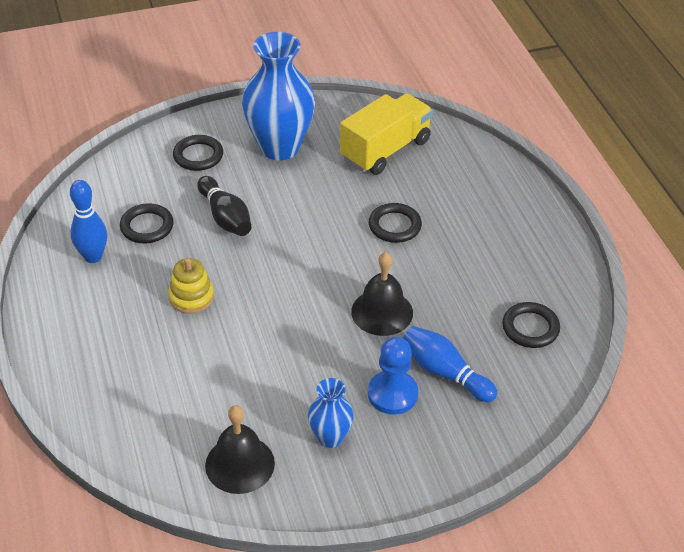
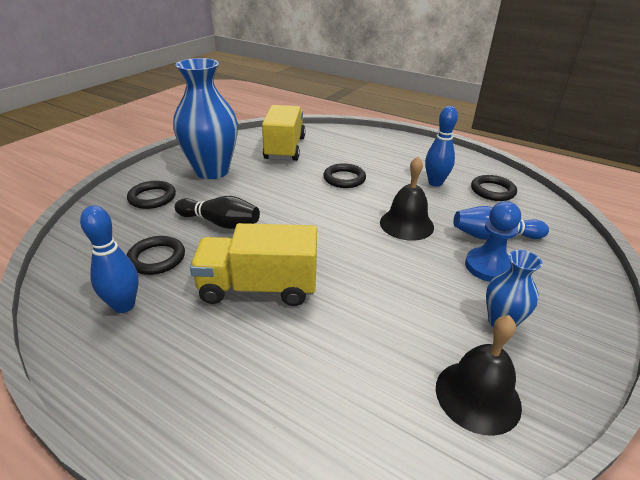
camera: 40 degrees left, 10 degrees down
yellow stacking toy [168,258,214,314] -> yellow truck [190,223,317,306]
none -> blue bowling pin [425,106,458,187]

